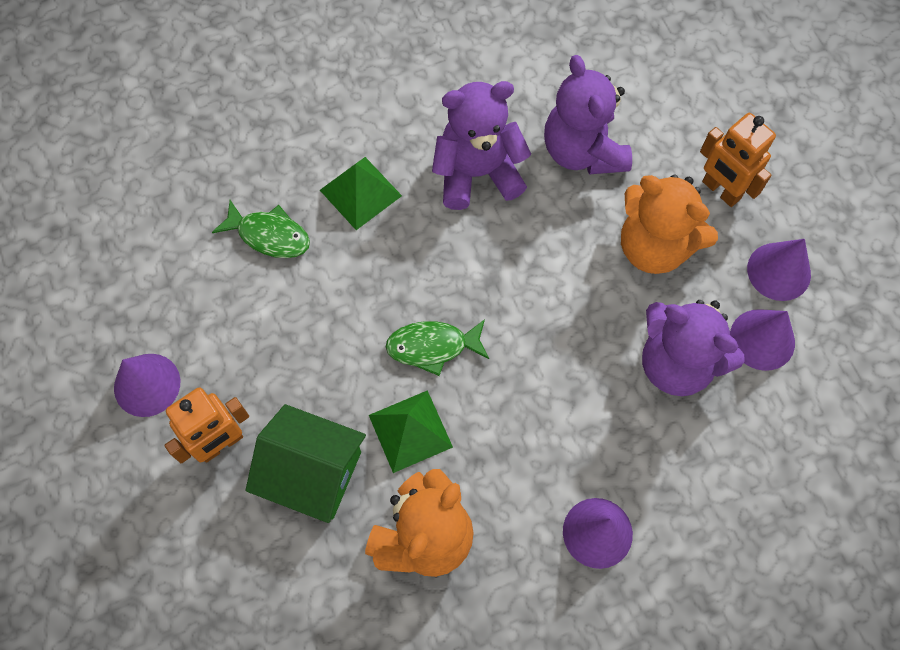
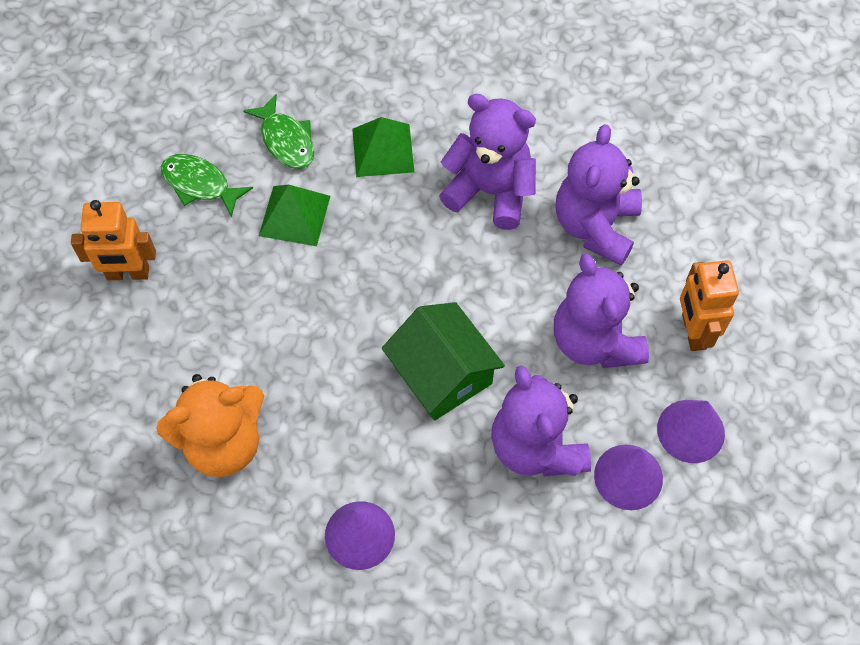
camera: 35 degrees right, 5 degrees down
purple cone [114,354,180,417] -> none
green house [245,404,366,523] -> green house moved to [382,302,505,421]
green pyramid [369,390,453,473] -> green pyramid moved to [259,185,330,246]
green fish [386,319,489,376] -> green fish moved to [161,154,253,217]
orange teddy bear [621,174,718,274] -> purple teddy bear [554,253,649,368]

